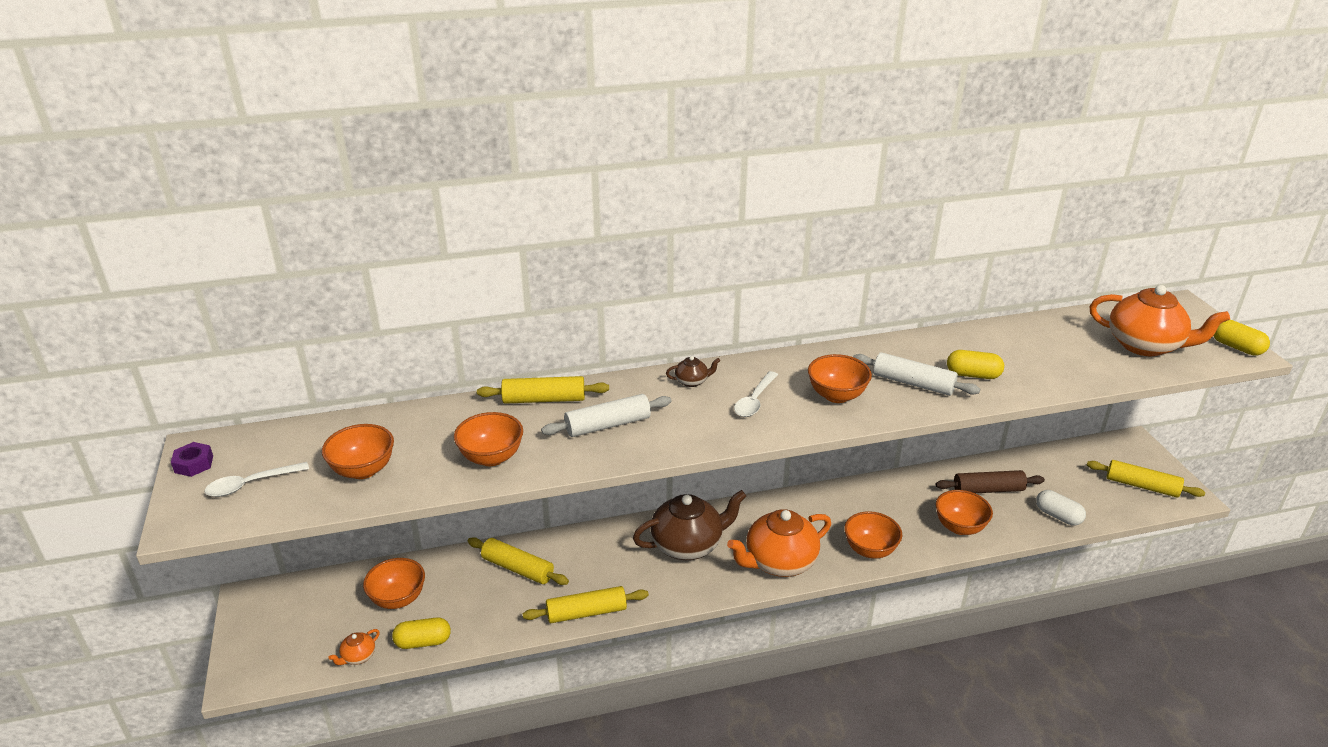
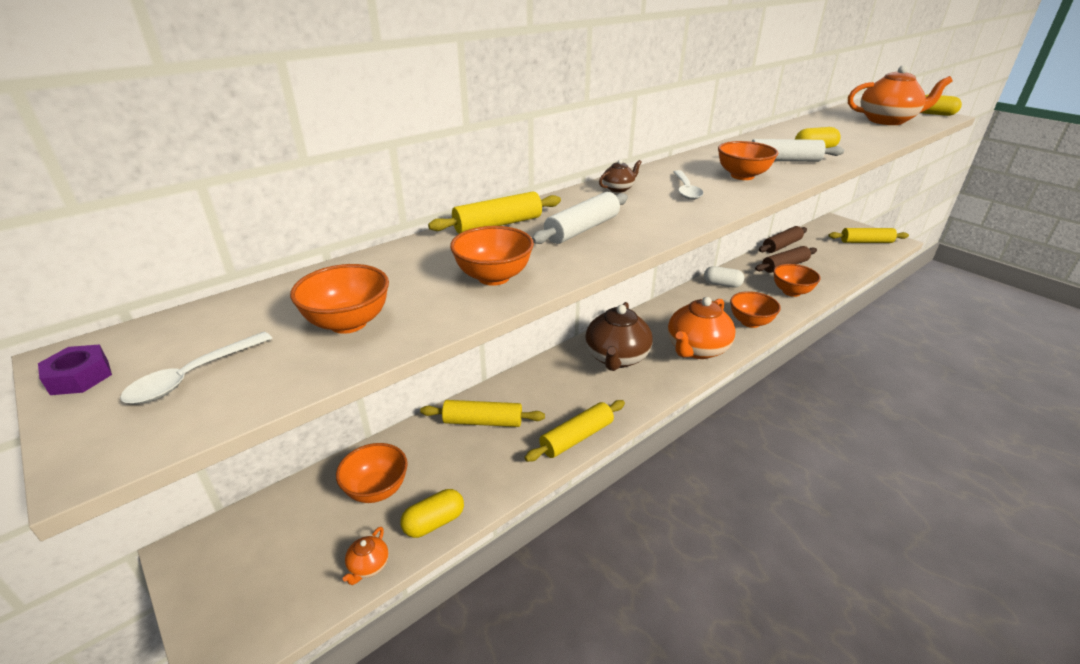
camera: 25 degrees left, 0 degrees up
brown teapot [633,490,746,560] -> brown teapot turned 150 degrees clockwise [585,302,653,371]
white capsule [1036,490,1086,526] -> white capsule moved to [704,266,744,288]
none -> brown rolling pin [759,226,807,253]

